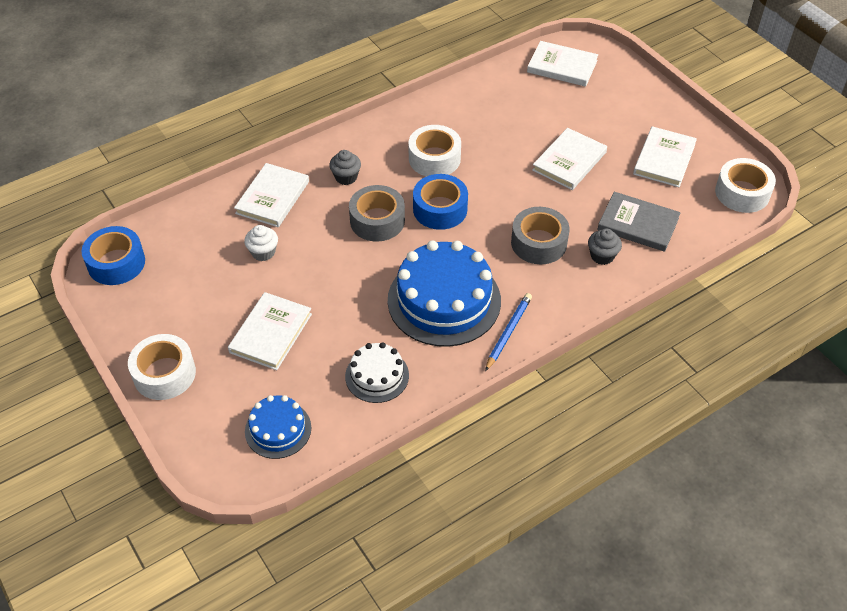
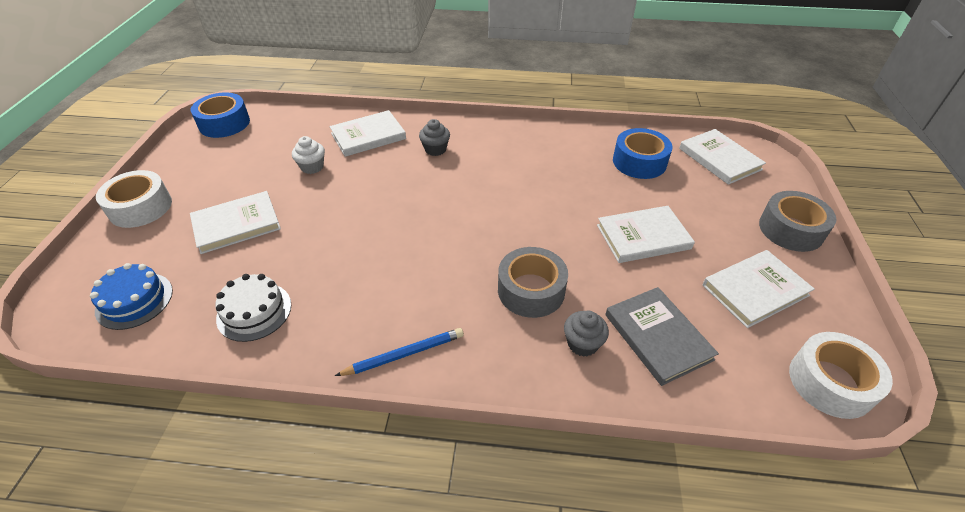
camera: 40 degrees right, 5 degrees down
grey tape [349,185,405,241] -> grey tape moved to [759,191,836,252]
blue cake [388,240,501,347] -> none
white tape [408,125,461,176] -> none
blue tape [413,174,468,230] -> blue tape moved to [613,128,672,179]

